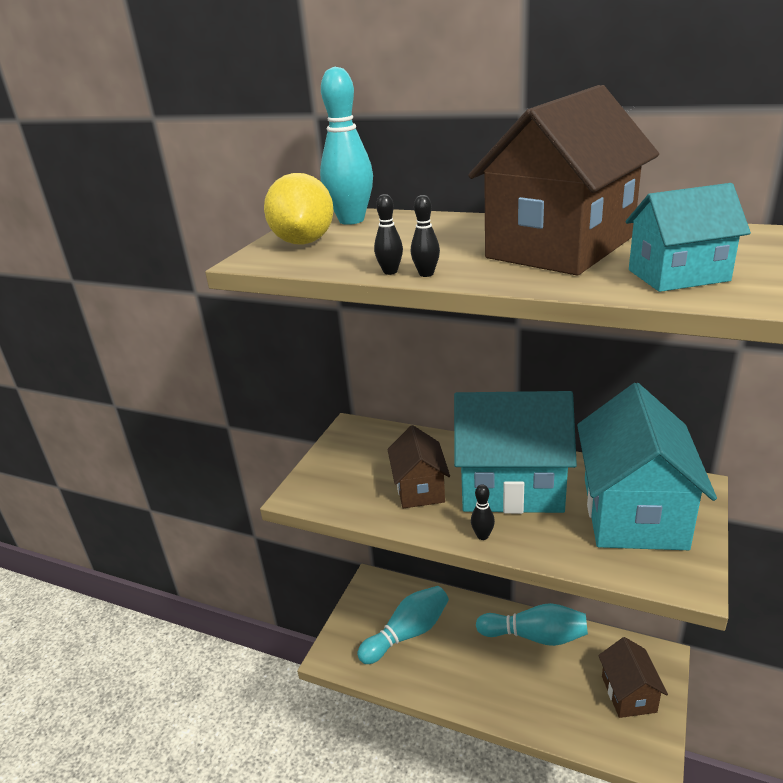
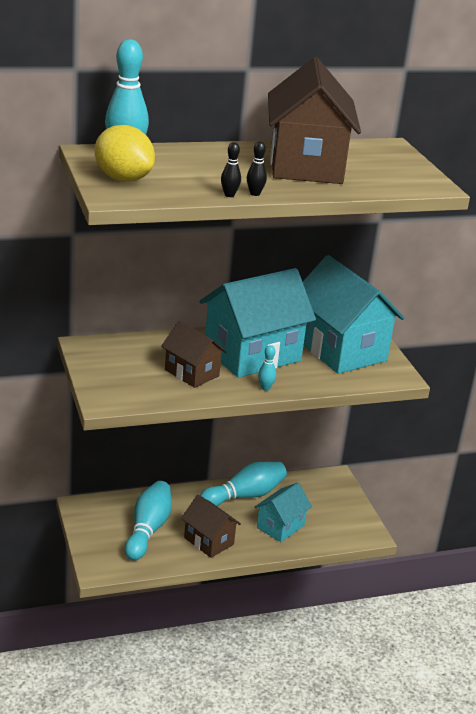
camera: 45 degrees left, 0 degrees up
black bowling pin [471,484,495,540] -> turquoise bowling pin [258,345,276,391]
brown house [598,637,668,718] -> brown house moved to [181,495,241,558]
turquoise house [625,183,751,292] -> turquoise house moved to [255,483,312,542]

